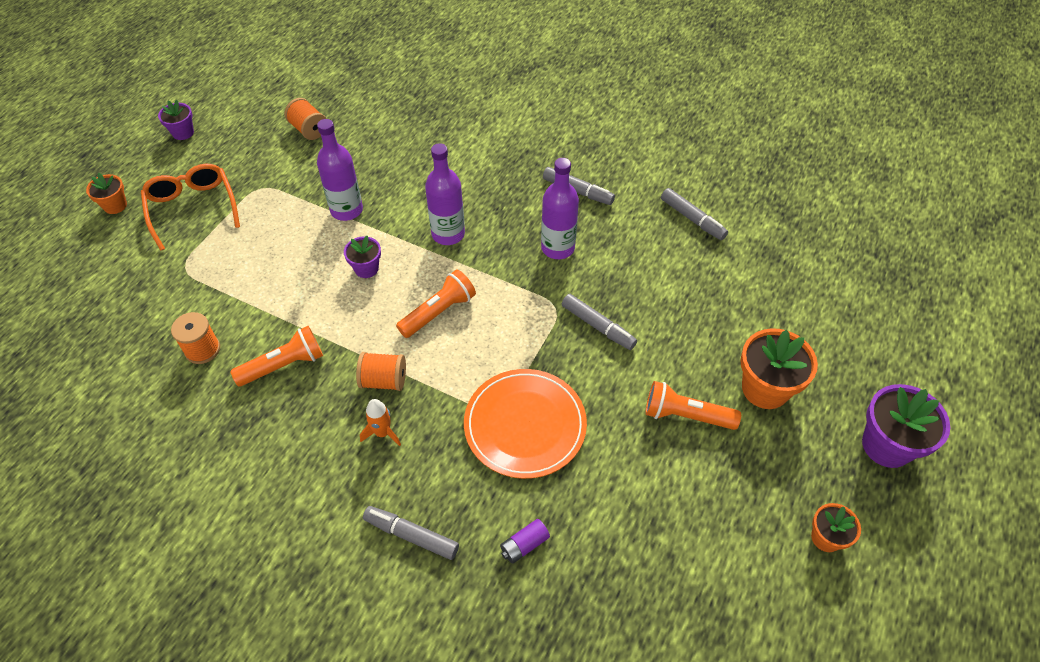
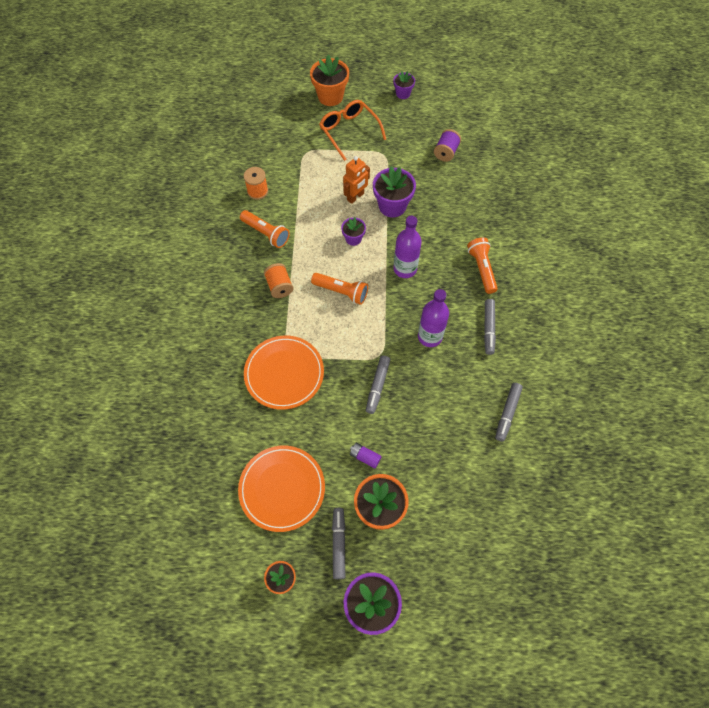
camera: 65 degrees right, 10 degrees up
orange flower pot [86,173,127,214] -> orange flower pot [310,55,349,106], size x1.77
orange glasses [141,164,240,251] -> orange glasses turned 75 degrees counterclockwise [319,100,386,161]
orange spool [285,98,326,140] -> purple spool [434,129,461,162]
purple bottle [317,119,363,221] -> purple flower pot [373,166,416,217]
orange rocket [360,399,401,446] -> none
grey marker [363,506,459,560] -> grey marker moved to [332,508,345,579]
purple battery [500,519,550,564] -> purple battery moved to [350,443,382,468]
orange flashlight [645,381,741,430] -> orange flashlight moved to [467,237,498,294]
none -> orange plate [238,446,325,532]
none -> orange robot [343,156,370,204]

